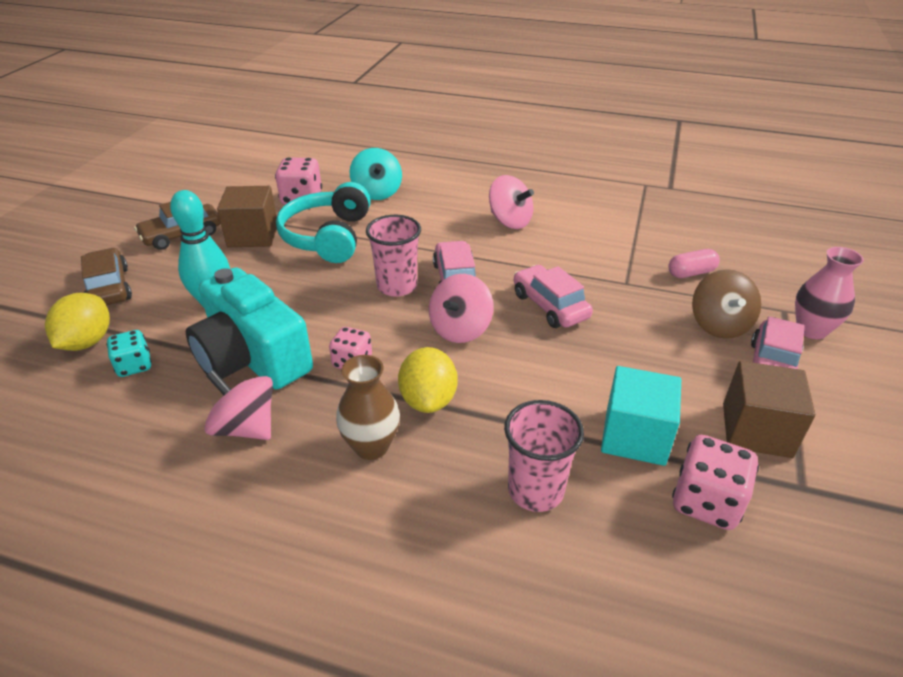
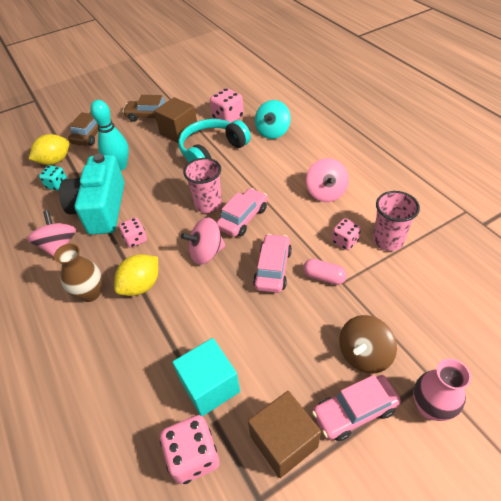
camera: 45 degrees right, 10 degrees up
pink cup [504,400,584,512] -> pink cup moved to [373,191,420,251]
pink capsule [668,249,720,278] -> pink capsule moved to [303,259,347,285]
none -> pink dice [332,218,361,250]

